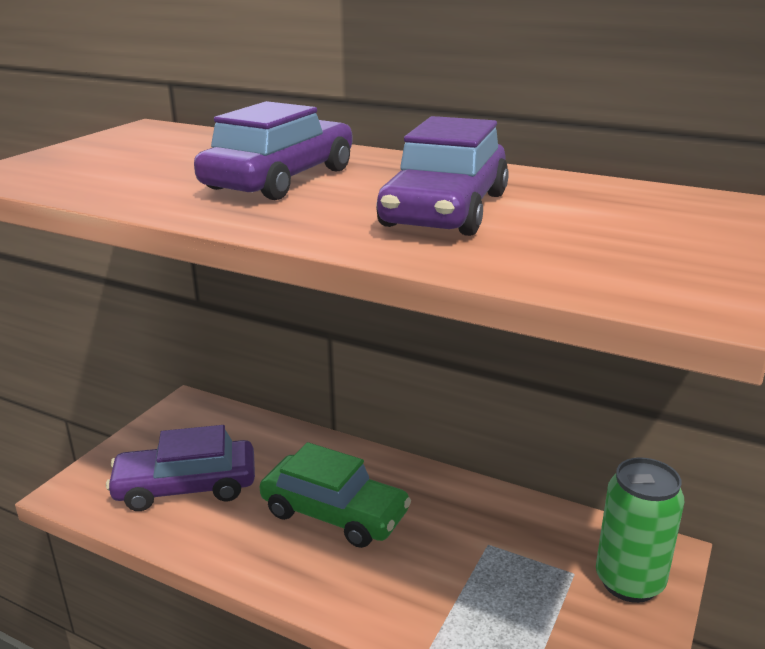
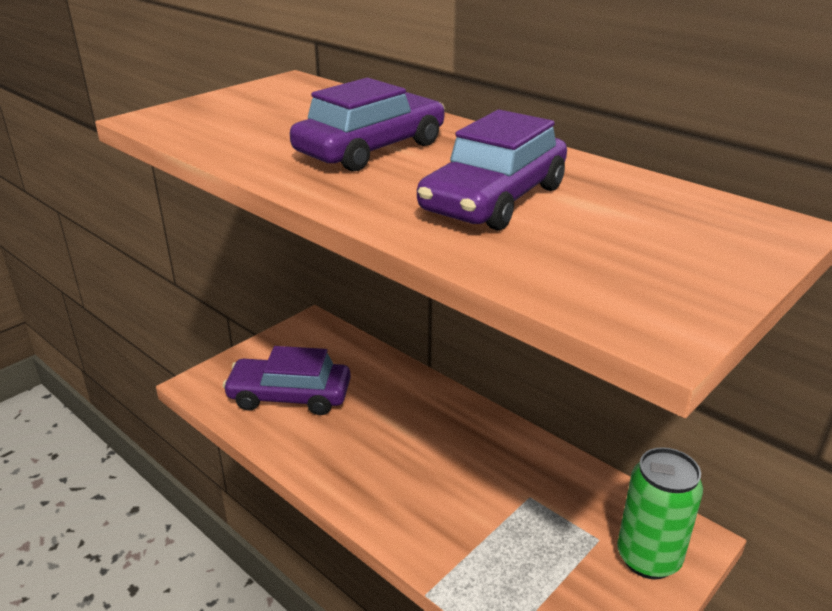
camera: 15 degrees right, 5 degrees up
green car [260,442,411,548] -> none

